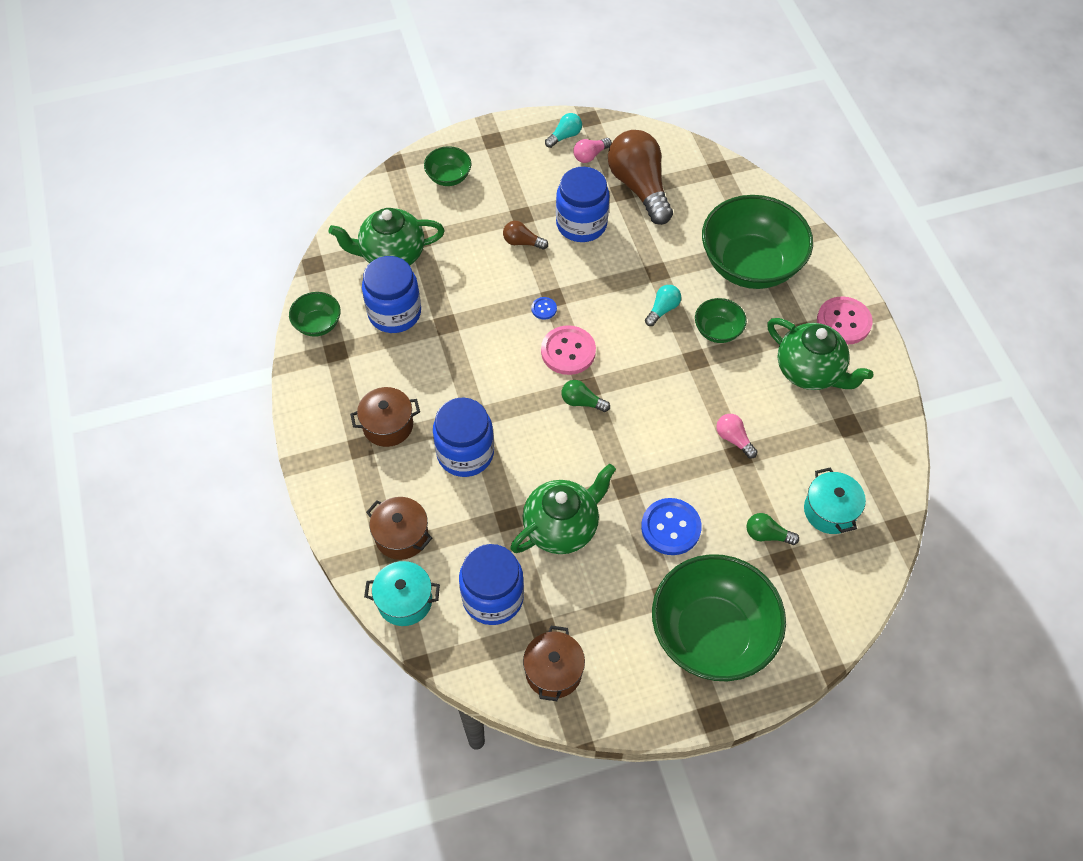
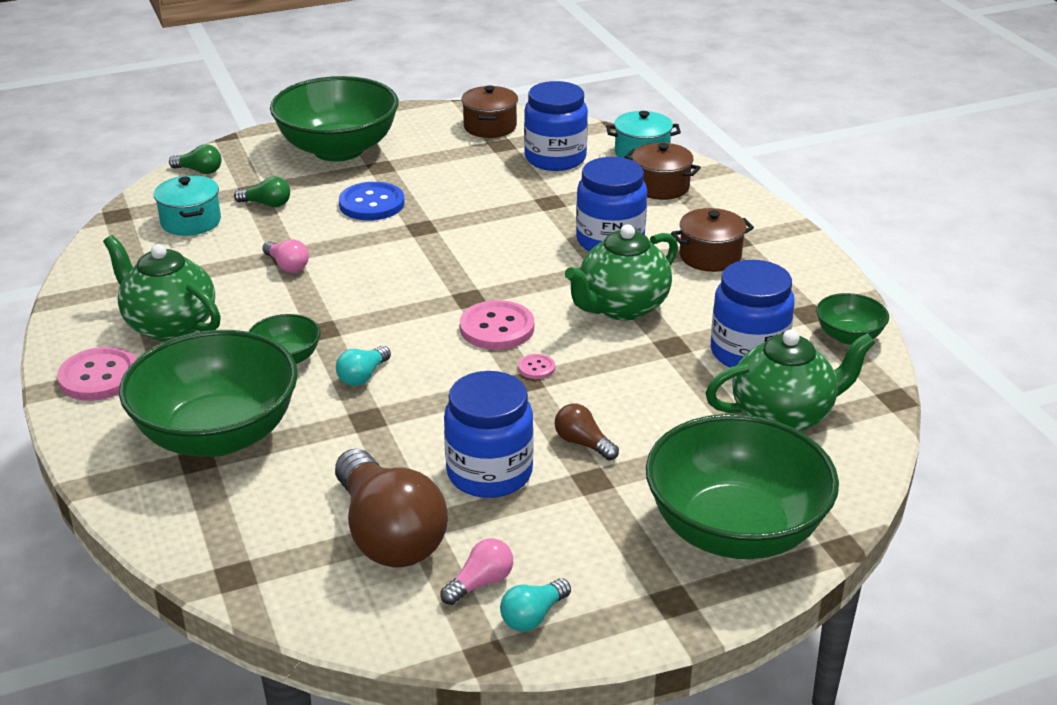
camera: 175 degrees right, 25 degrees down
green bowl [424,146,471,186] -> green bowl [646,414,839,559], size x2.18
brown light bulb [503,221,548,250] -> brown light bulb turned 150 degrees counterclockwise [555,404,619,460]
green teapot [510,463,616,554] -> green teapot moved to [565,224,678,320]
blue button [531,297,557,320] -> pink button [518,354,555,379]
green light bulb [562,380,610,412] -> green light bulb moved to [169,144,222,174]

